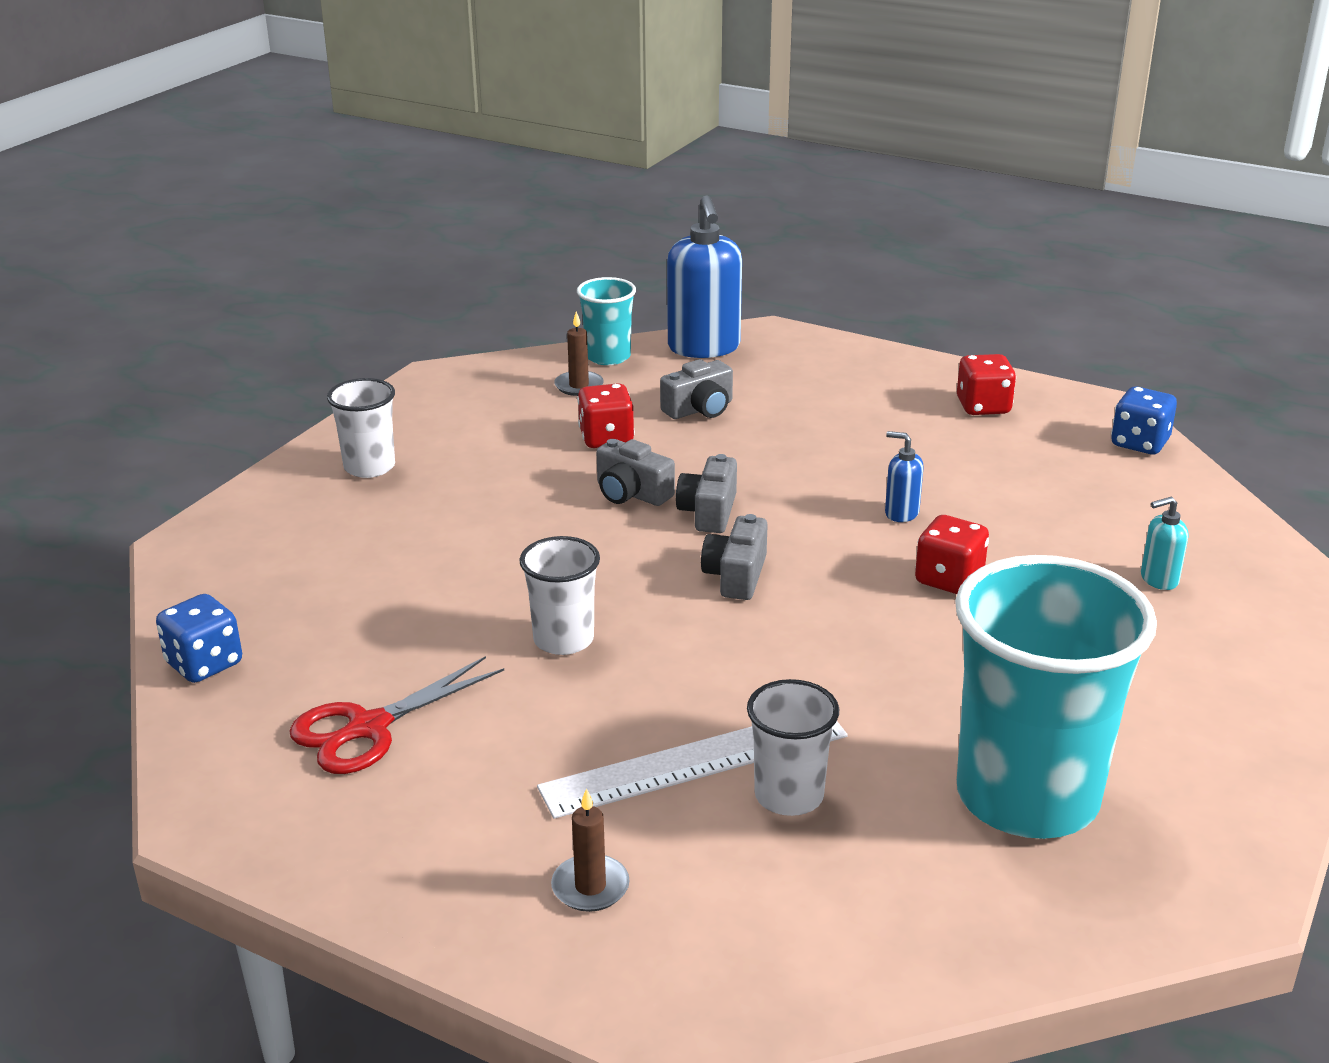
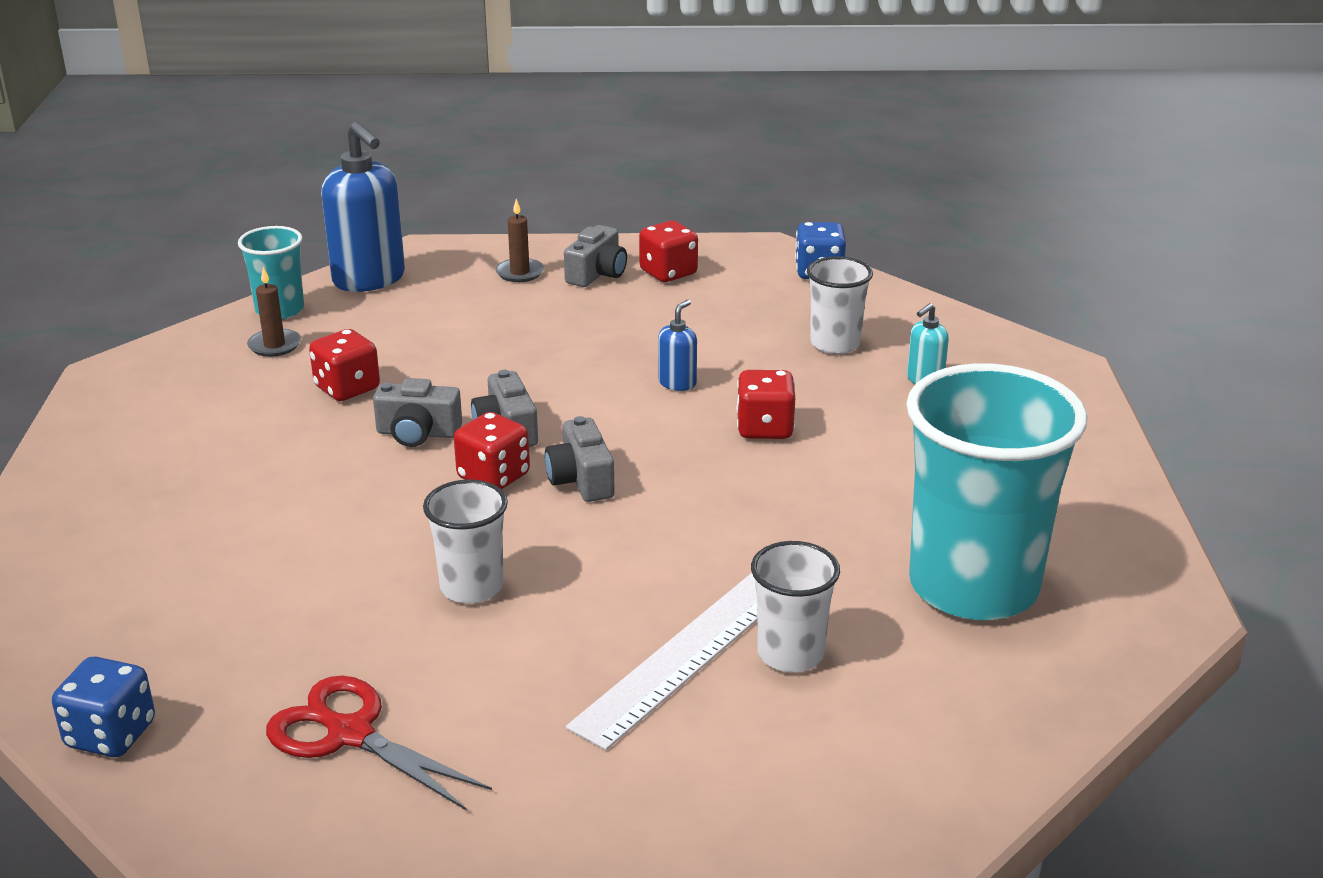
camera: 30 degrees left, 0 degrees up
red scissors [289,656,504,774] -> red scissors turned 105 degrees clockwise [266,676,492,811]
white cup [327,378,395,478] -> white cup moved to [807,257,873,354]
brown candle [551,788,630,912] -> brown candle moved to [495,199,544,282]
grey camera [660,359,733,419] -> grey camera moved to [564,225,627,287]
blue soap dispenser [885,431,924,522] -> blue soap dispenser turned 120 degrees clockwise [658,300,697,391]
none -> red dice [454,412,530,490]

